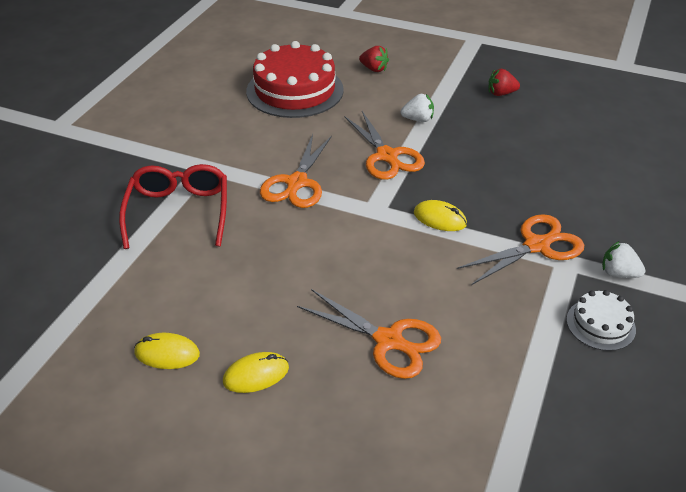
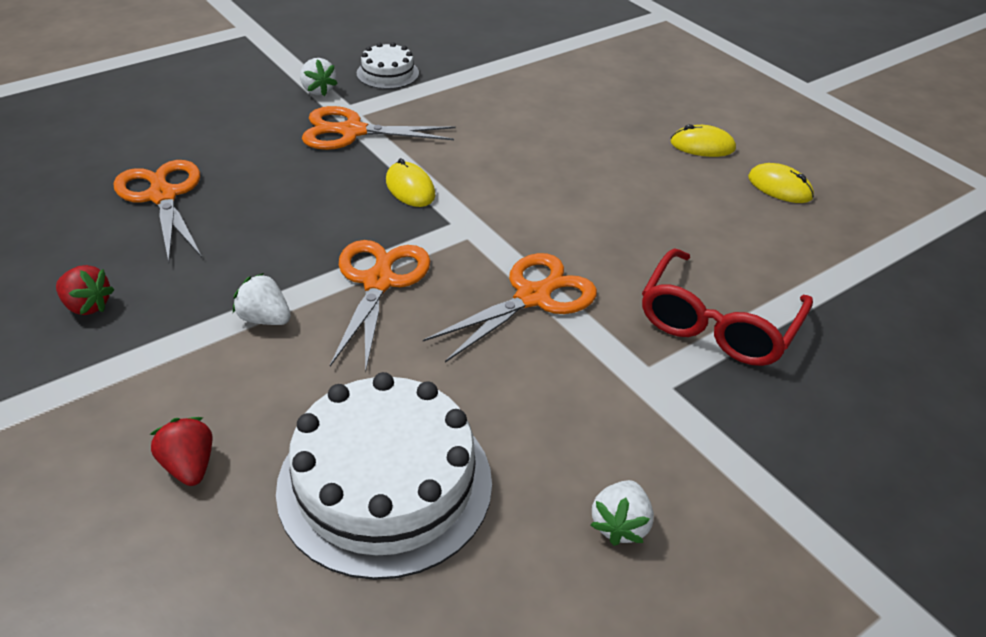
camera: 150 degrees left, 0 degrees up
red cake [246,41,344,118] -> white cake [276,372,492,580]
orange scissors [297,289,441,379] -> orange scissors moved to [113,160,202,262]
none -> white strawberry [591,480,654,546]

